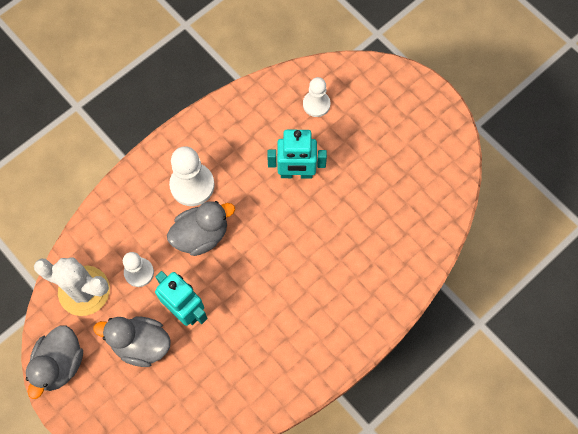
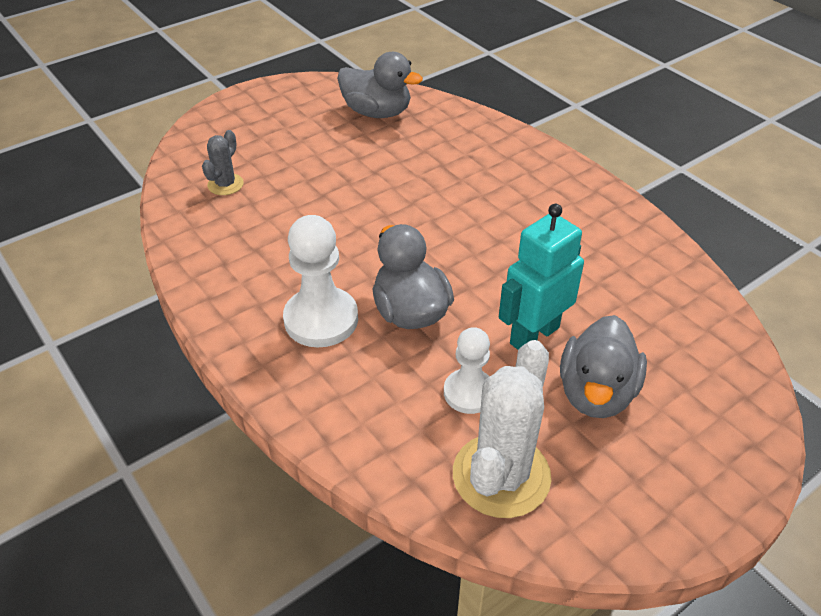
camera: 85 degrees left, 25 degrees down
grey duck [26,325,83,399] -> grey duck moved to [337,52,423,118]
turquoise robot [267,130,327,179] -> none
white pawn [303,77,330,117] -> grey cactus [202,130,244,195]

